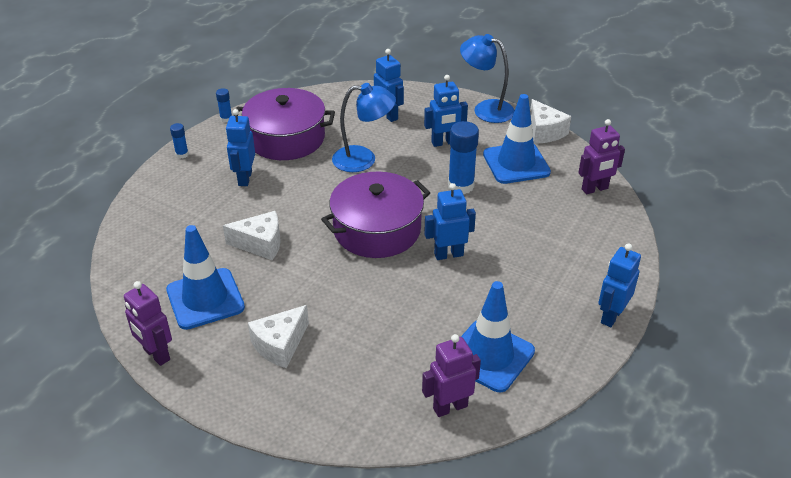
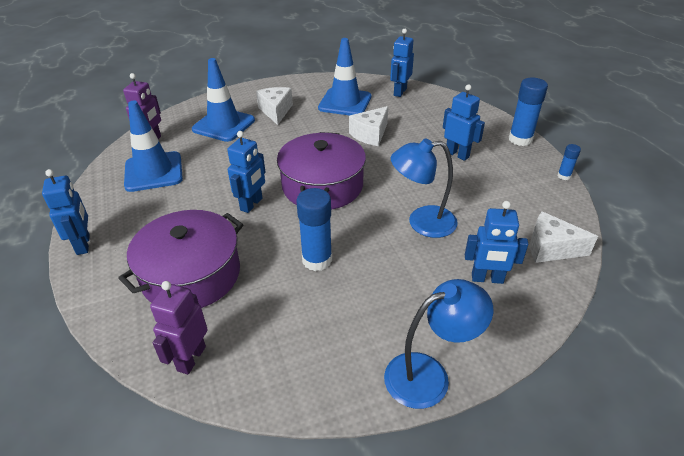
camera: 130 degrees right, 0 degrees up
purple robot [124,281,172,366] -> none
blue glue stick [170,123,189,159] -> blue glue stick [509,78,548,146], size x1.97
purple pot [234,88,335,160] -> purple pot moved to [118,210,243,308]
blue lamp [332,83,396,172] -> blue lamp turned 45 degrees clockwise [391,139,458,238]
blue robot [424,75,468,147] -> blue robot moved to [390,29,414,97]
blue traffic cone [483,94,551,184] -> blue traffic cone moved to [192,58,255,142]
white cheese [530,99,571,144] -> white cheese moved to [530,211,598,263]

